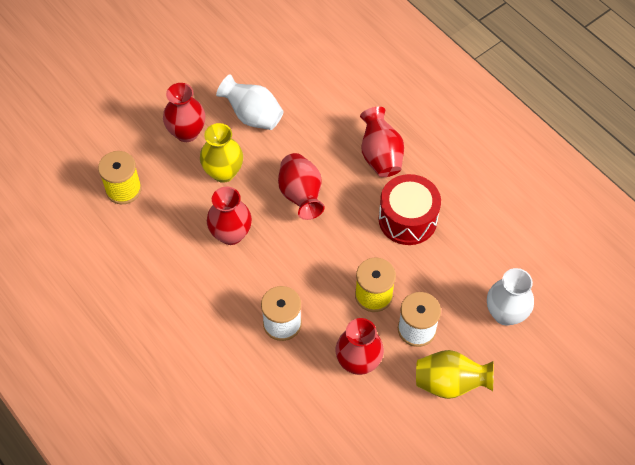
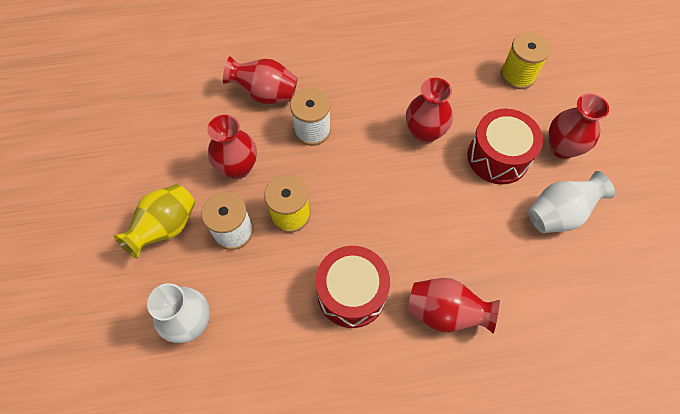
camera: 120 degrees right, 5 degrees up
yellow vase [200,123,243,183] -> red drum [467,109,543,185]
red vase [278,153,325,220] -> red vase moved to [223,56,298,104]

